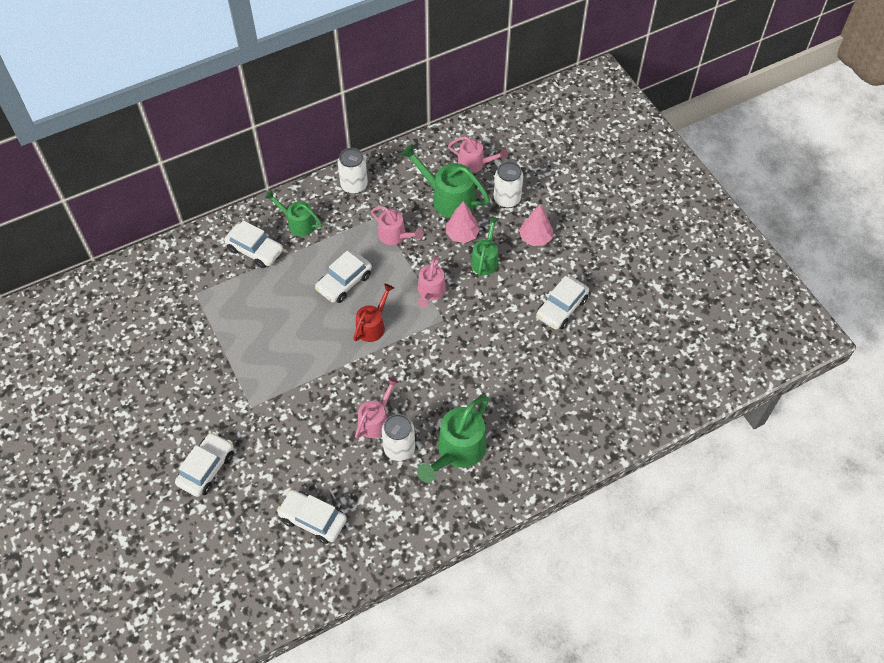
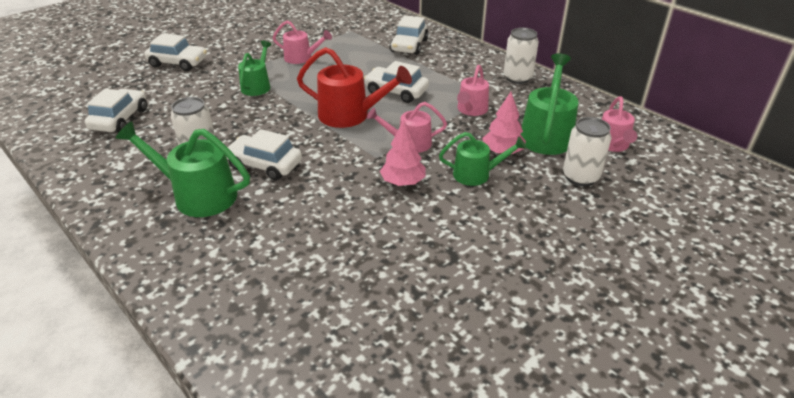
camera: 75 degrees right, 20 degrees down
green watering can [265,190,322,236] -> green watering can moved to [238,41,272,96]
red watering can [353,284,394,342] -> red watering can [297,47,412,128], size x1.59
pink watering can [355,377,399,439] -> pink watering can moved to [273,20,332,64]
pink tree [519,205,553,246] -> pink tree moved to [380,120,426,186]
white car [536,276,589,329] -> white car moved to [227,129,302,181]

